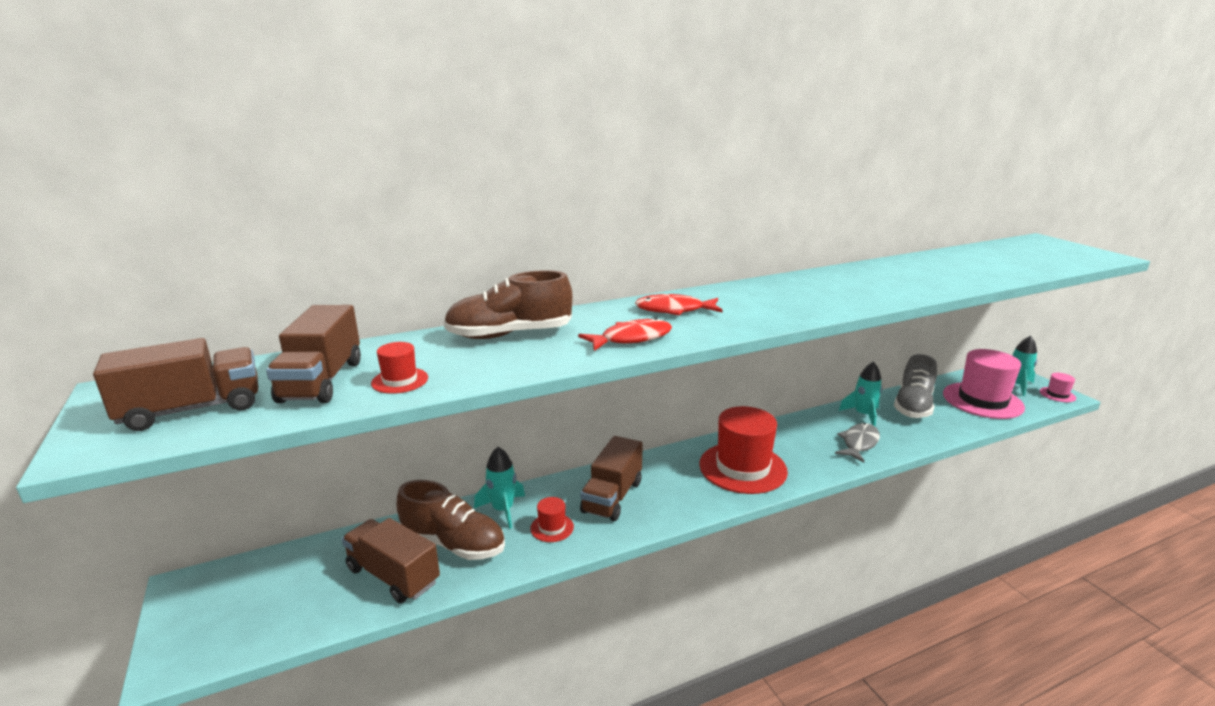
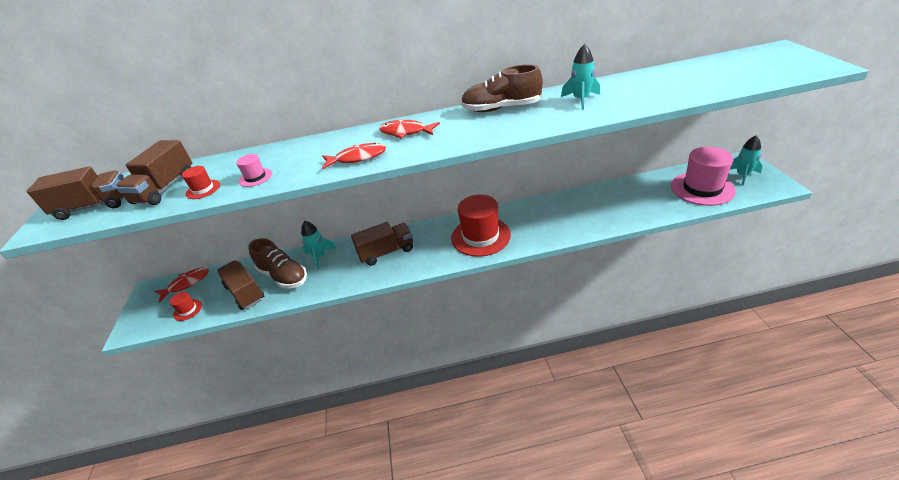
camera: 20 degrees right, 15 degrees up
brown shoe [444,270,572,339] -> brown shoe moved to [461,64,543,112]
red hat [530,497,574,542] -> red hat moved to [170,292,202,321]
brown truck [580,436,643,521] -> brown truck turned 150 degrees counterclockwise [351,222,413,266]
grey fish [835,423,880,463] -> none
turquoise rocket [839,362,882,427] -> turquoise rocket moved to [561,44,600,110]
grey shoe [894,354,937,418] -> none
pink hat [1040,373,1076,402] -> pink hat moved to [236,154,272,187]
none -> red fish [155,267,209,303]

